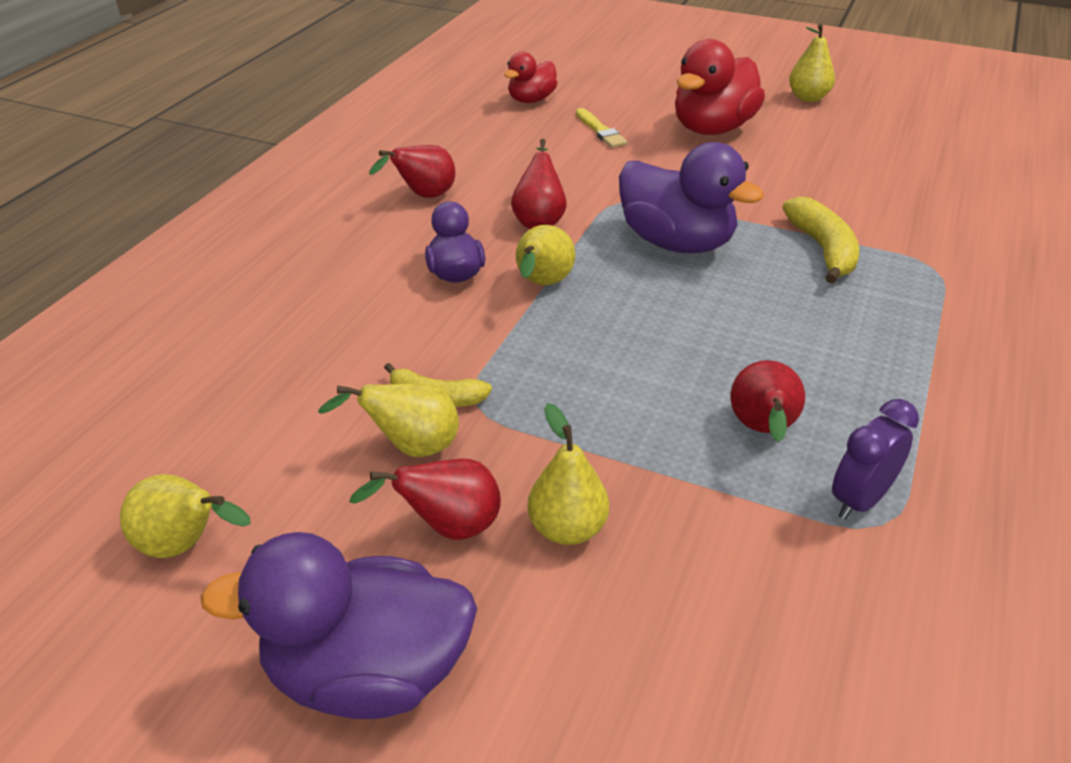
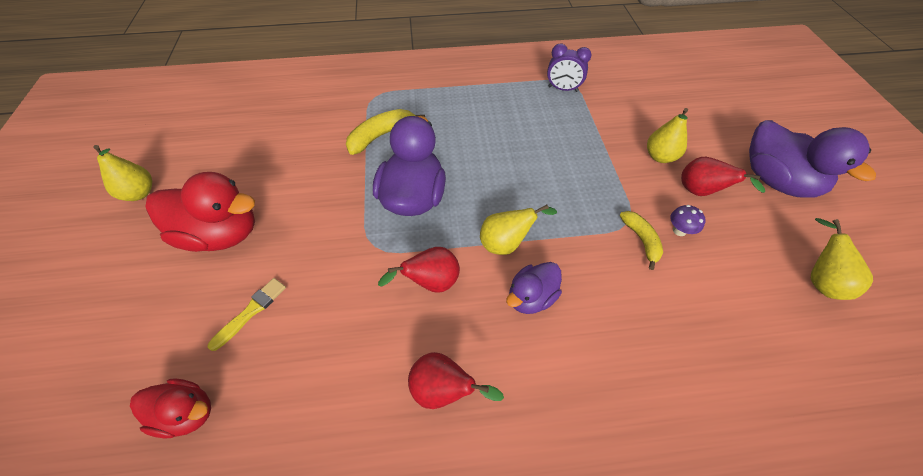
camera: 120 degrees left, 15 degrees up
yellow pear [318,384,459,457] -> purple mushroom [670,205,706,236]
red pear [730,360,805,442] -> none

